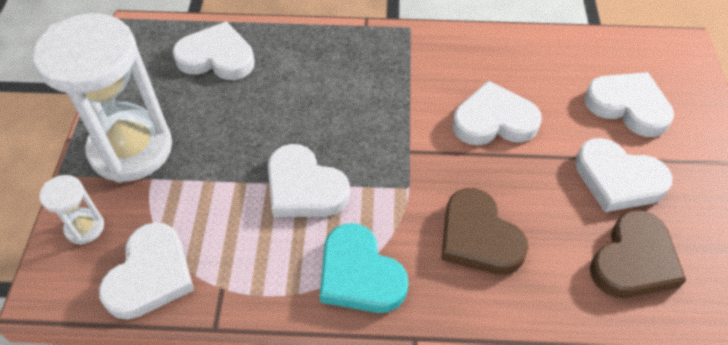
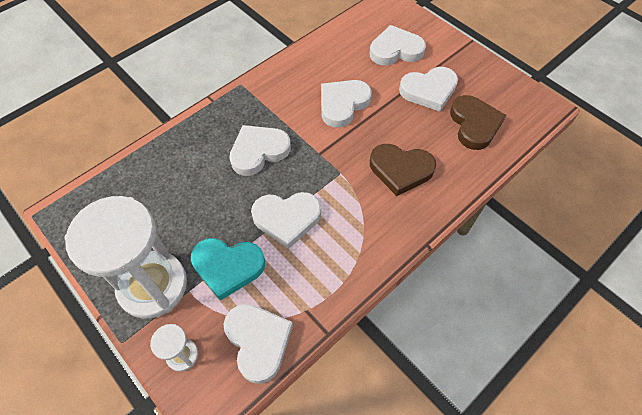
camera: 45 degrees left, 5 degrees up
white heart [173,21,255,80] -> white heart moved to [229,125,291,176]
turquoise heart [320,223,408,313] -> turquoise heart moved to [191,238,265,301]

